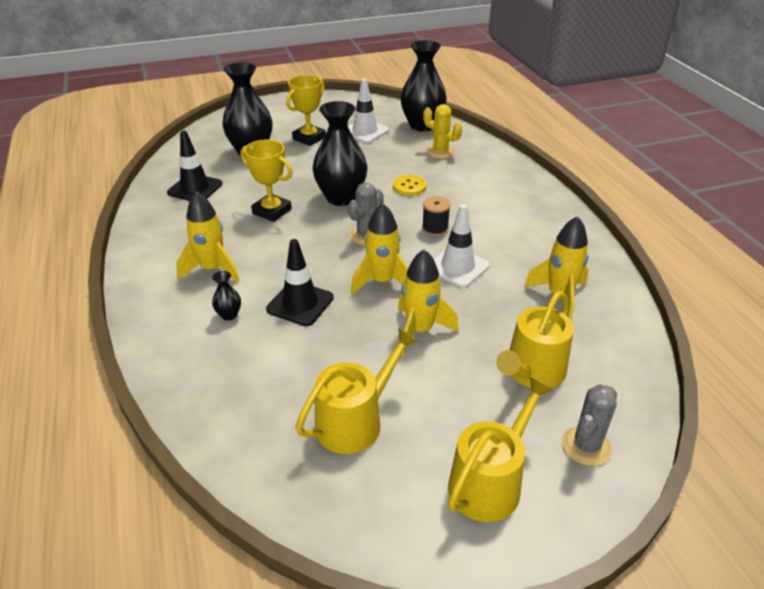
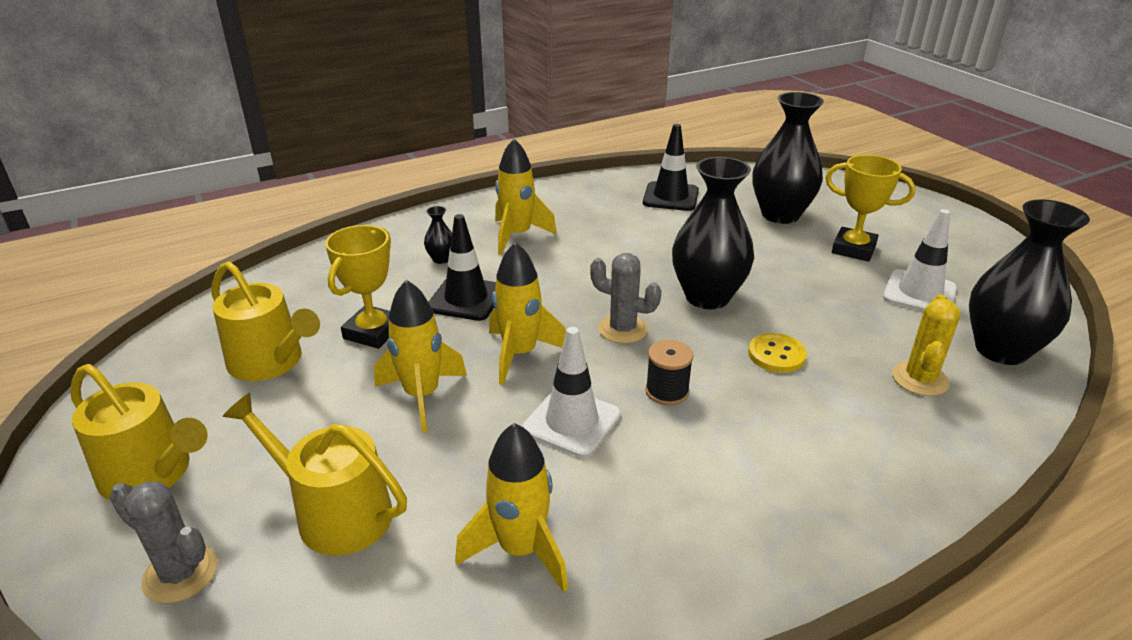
camera: 80 degrees right, 5 degrees down
yellow trophy [241,140,293,222] -> yellow trophy moved to [325,225,391,349]

